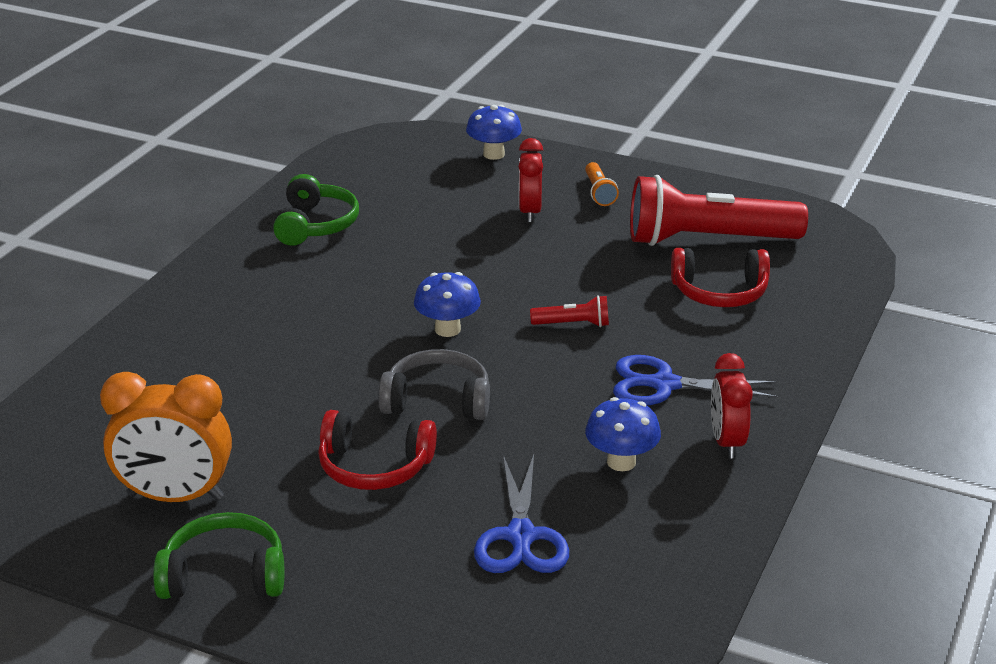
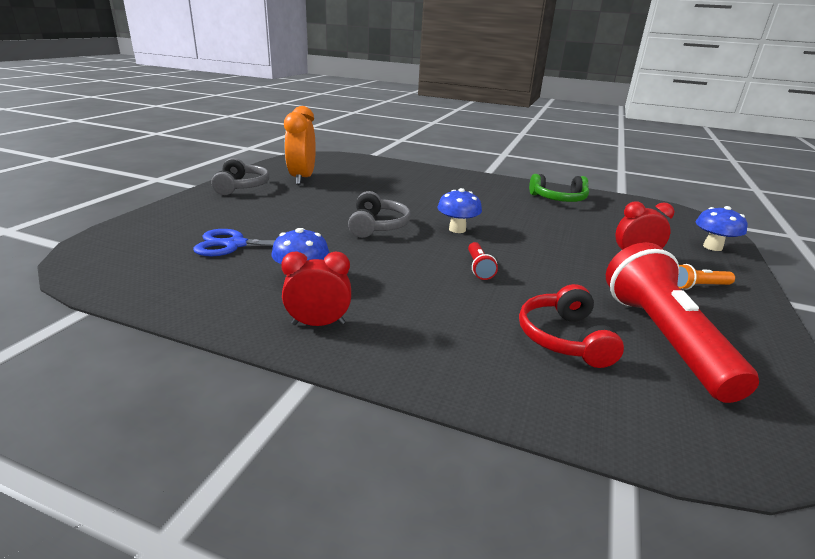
camera: 85 degrees right, 5 degrees down
green headphones [153,512,284,599] -> grey headphones [211,158,269,195]
red headphones [318,410,437,490] -> none
blue scissors [613,355,778,405] -> none

